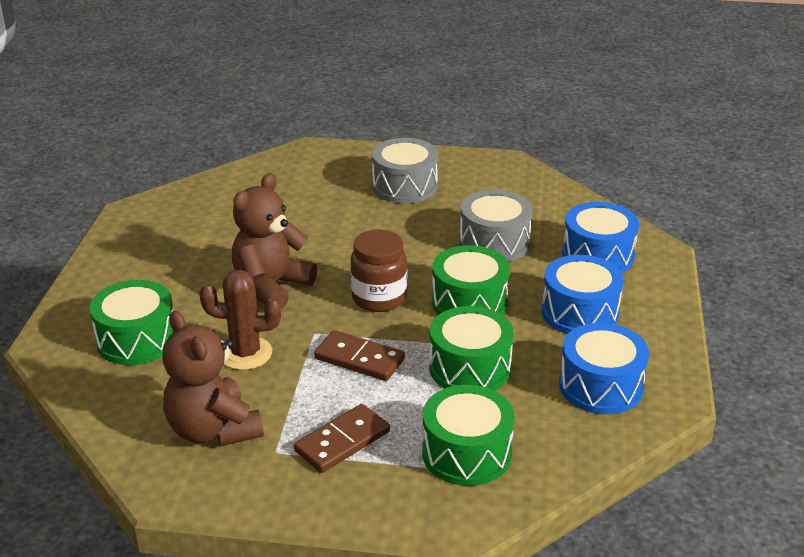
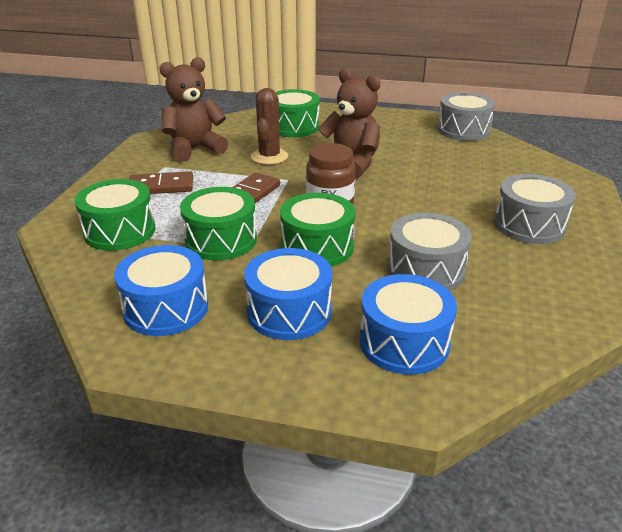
camera: 95 degrees right, 0 degrees up
brown domino [294,404,390,473] -> brown domino turned 60 degrees counterclockwise [129,171,193,194]
none -> grey drum [437,92,495,141]

